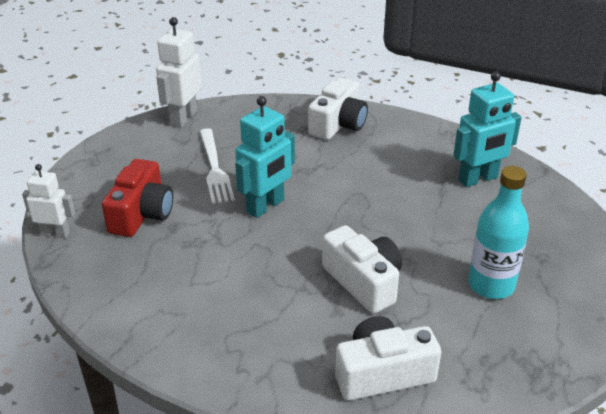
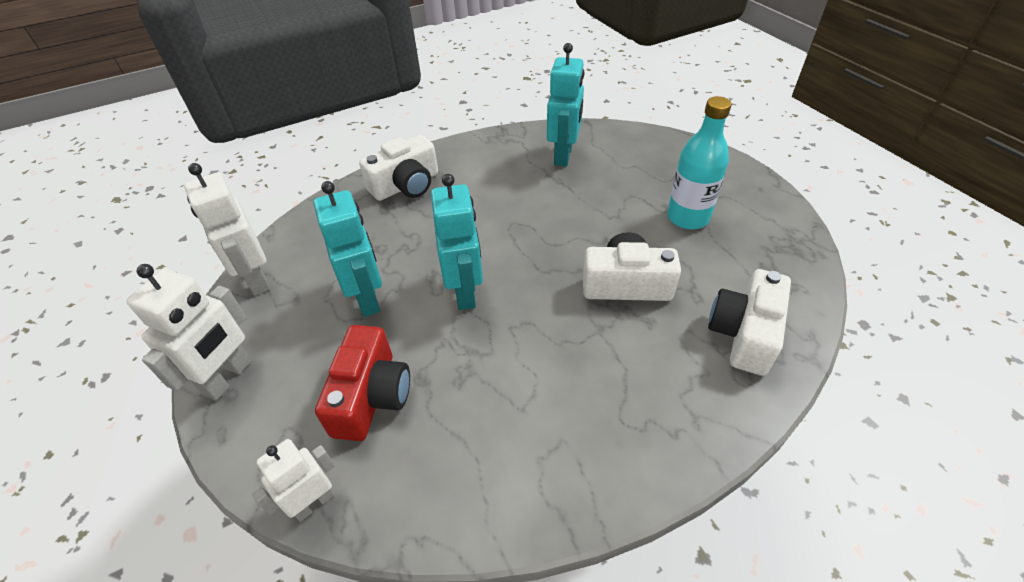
camera: 50 degrees left, 10 degrees up
red camera [102,159,173,237] -> red camera turned 45 degrees clockwise [315,325,410,441]
white fork [200,128,235,204] -> turquoise robot [313,181,382,317]
white camera [308,77,368,140] -> white camera turned 75 degrees clockwise [359,134,438,201]
none -> white robot [126,264,252,401]

